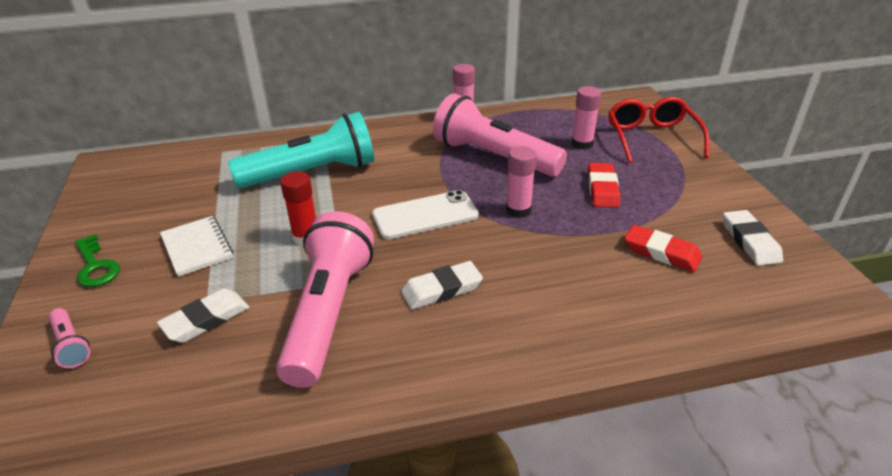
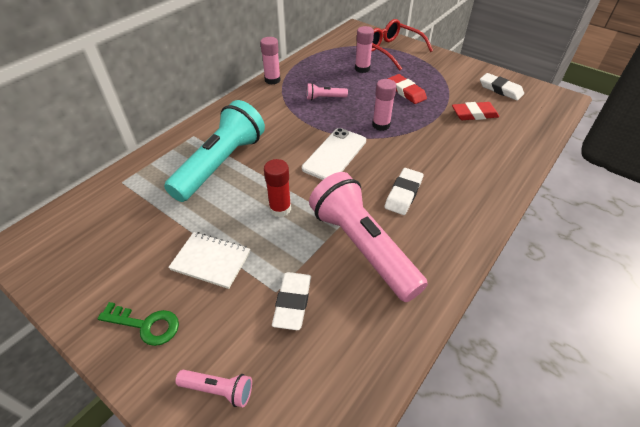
camera: 40 degrees left, 10 degrees up
pink flashlight [433,93,567,177] -> pink flashlight [307,83,348,100], size x0.42

